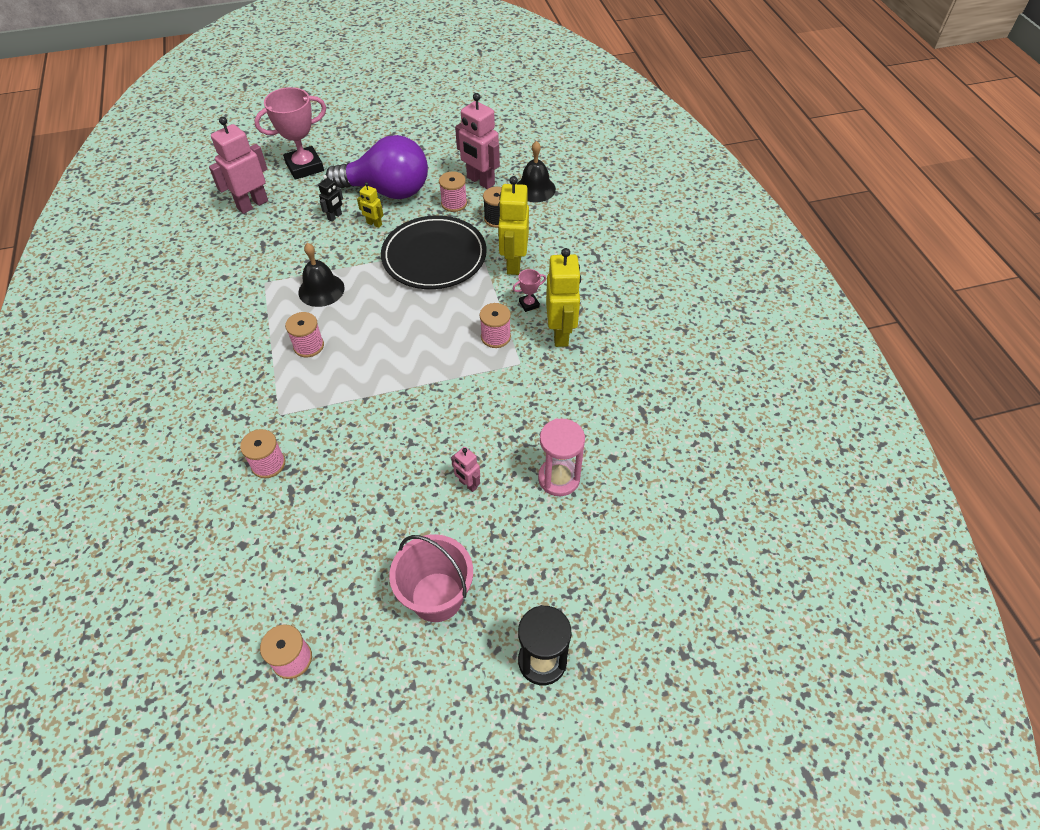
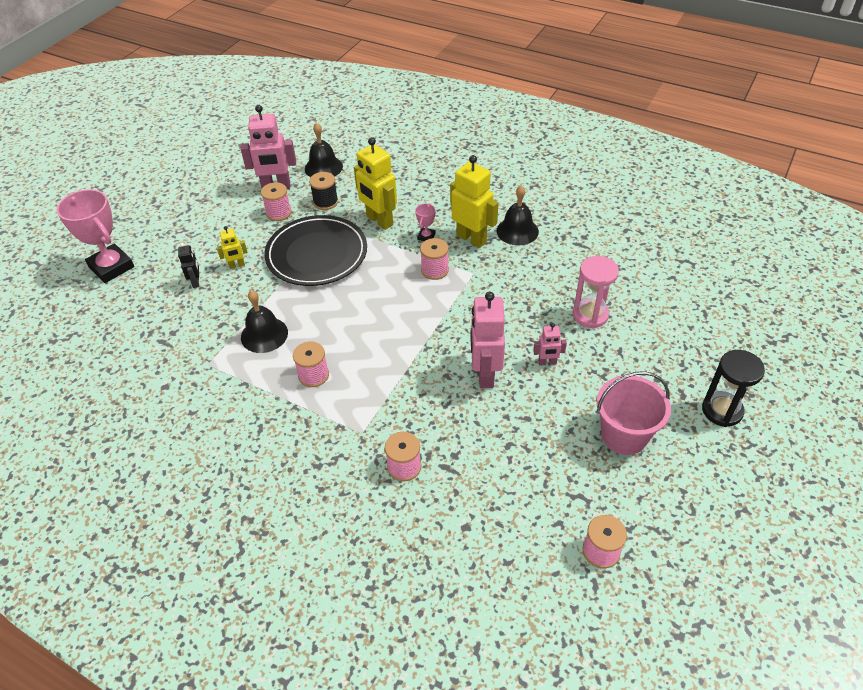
camera: 45 degrees left, 5 degrees down
pink robot [209,117,268,214] -> pink robot moved to [470,292,505,388]
pink trophy [254,87,326,180] -> pink trophy turned 60 degrees counterclockwise [57,189,134,283]
purple light bulb [326,135,428,199] -> none
none -> black bell [496,185,539,246]

